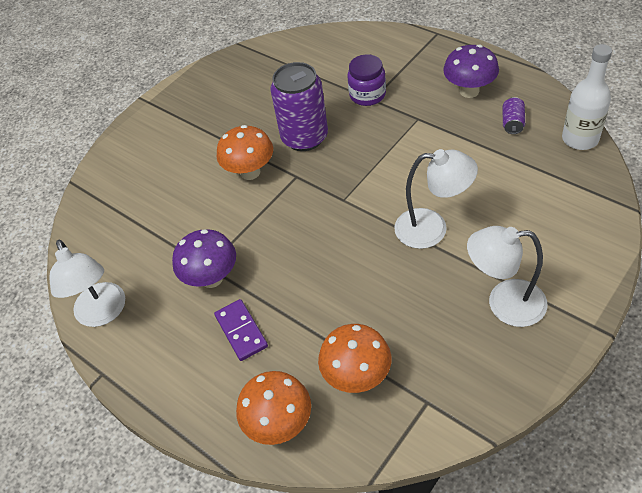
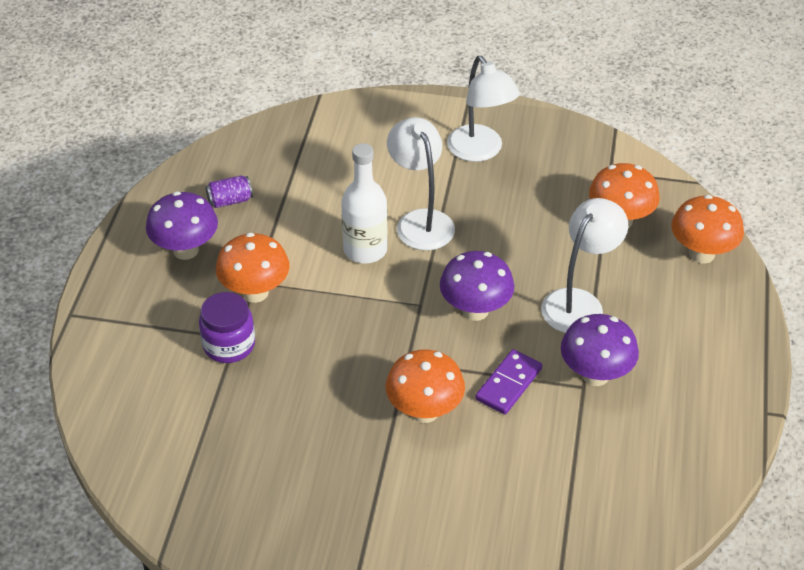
camera: 125 degrees left, 5 degrees down
white lamp [49,240,125,327] -> white lamp moved to [541,198,628,333]
purple domino [214,299,268,361] -> purple domino moved to [475,349,542,414]
purple can [270,62,328,151] -> none
white bottle [562,44,612,150] -> white bottle moved to [341,143,388,263]
none -> orange mushroom [216,233,290,303]
none -> purple mushroom [440,251,514,321]

